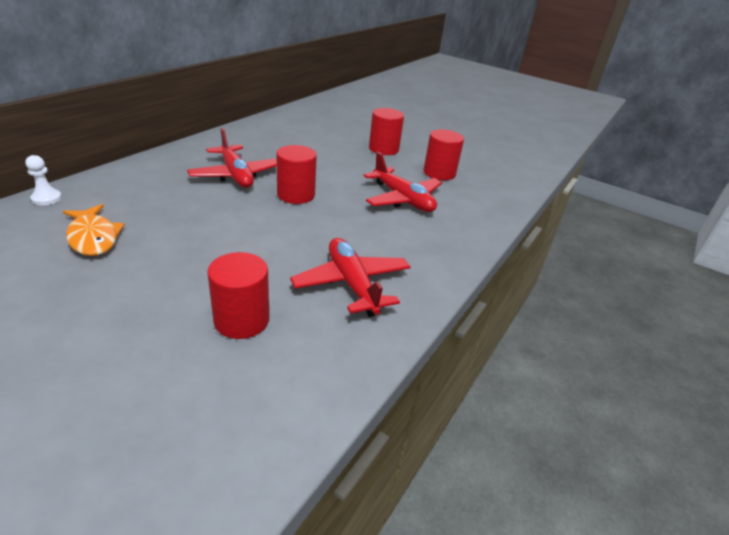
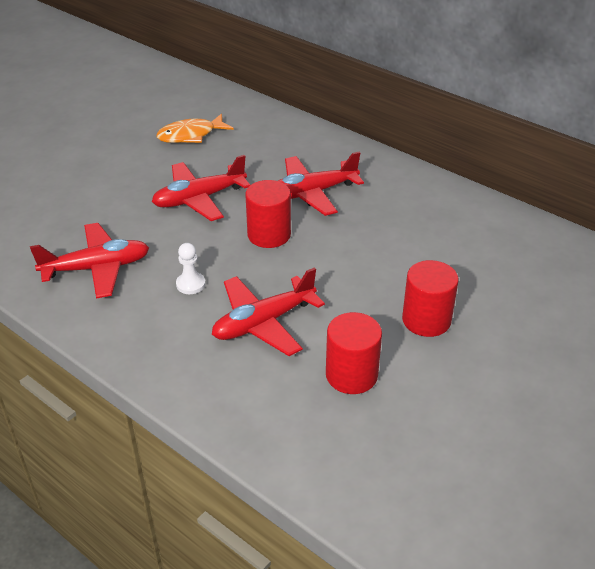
camera: 100 degrees right, 5 degrees up
white pawn [25,155,62,205] -> white pawn moved to [176,243,206,294]
red cylinder [207,252,269,339] -> none
none -> red plane [152,155,250,221]

